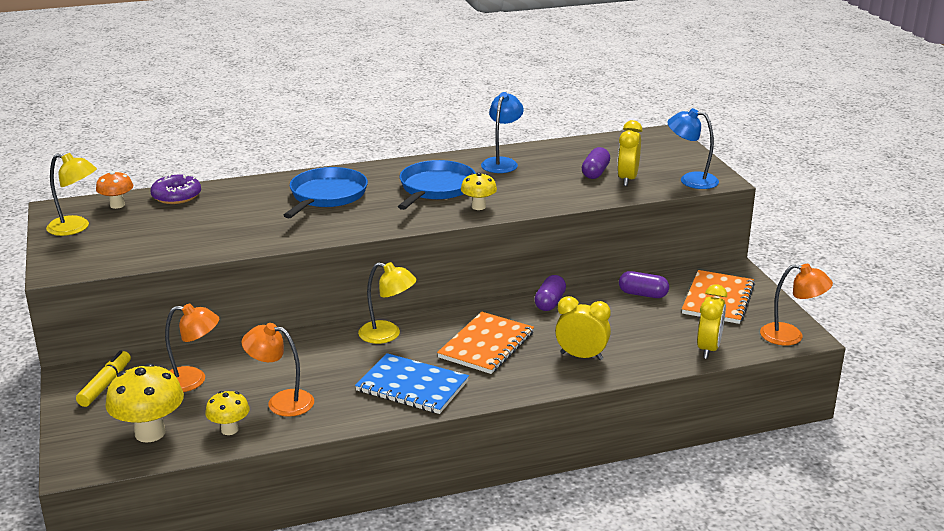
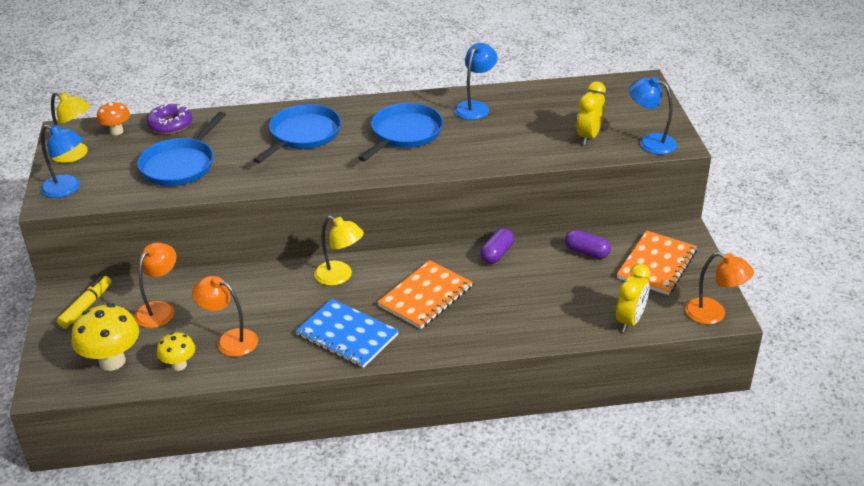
camera: 10 degrees right, 10 degrees up
orange lamp [165,303,219,392] -> orange lamp turned 75 degrees counterclockwise [135,243,176,328]
yellow mushroom [461,173,497,210] -> none
yellow clock [555,296,611,360] -> none
purple capsule [582,147,610,179] -> none
none -> blue lamp [41,125,83,198]
none -> blue pan [137,112,226,186]

